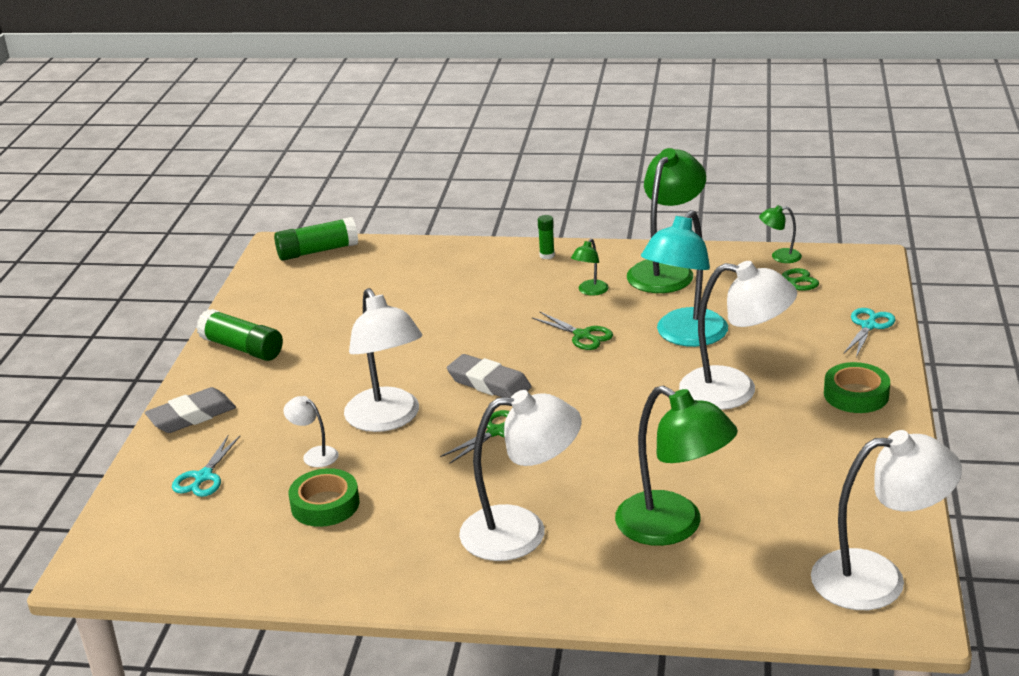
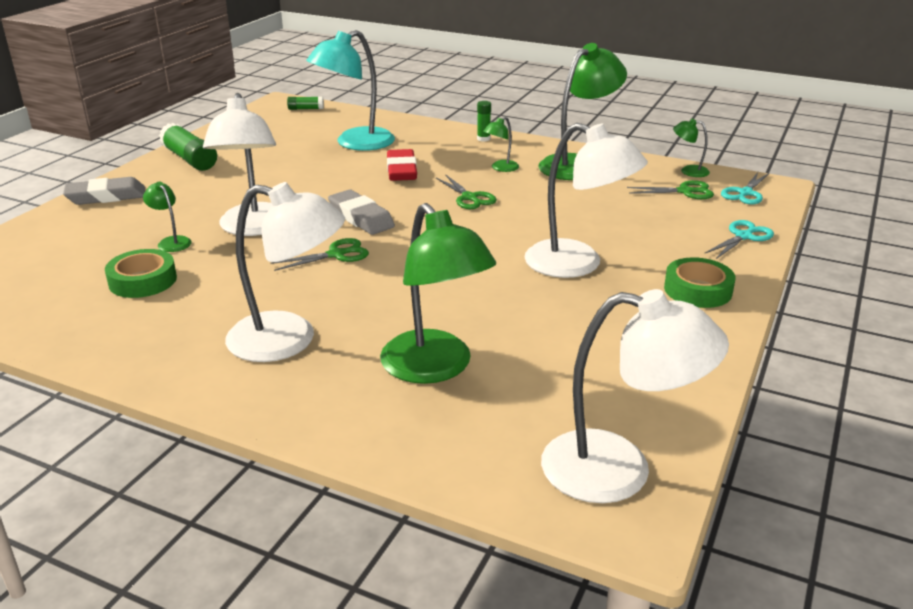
camera: 15 degrees right, 0 degrees up
turquoise scissors [172,435,240,497] -> turquoise scissors moved to [721,172,769,205]
green glue stick [274,217,358,261] -> green glue stick [287,97,324,110], size x0.53
white lamp [283,396,339,467] -> green lamp [143,182,192,252]
turquoise lamp [641,210,728,347] -> turquoise lamp moved to [306,30,395,151]
none -> red eraser [387,149,417,181]

